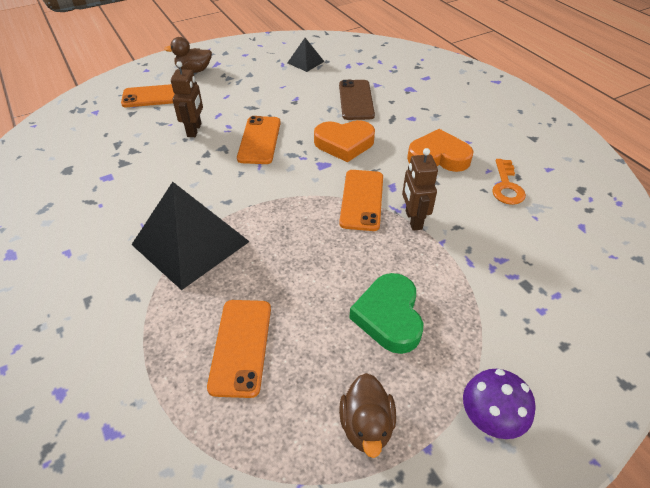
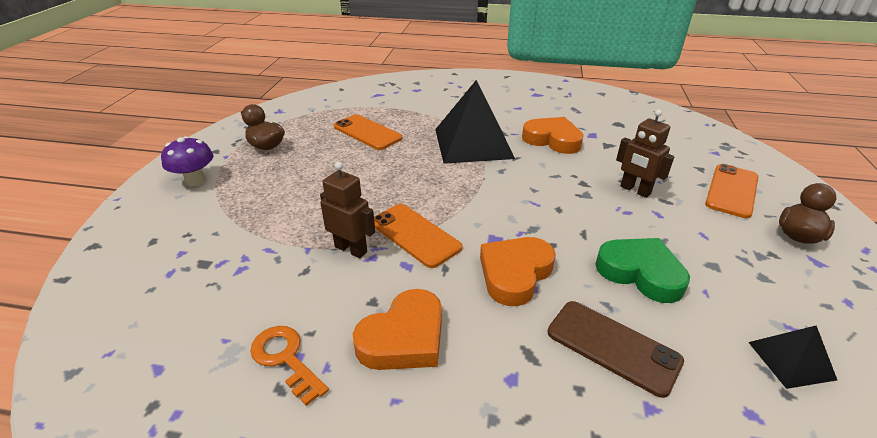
camera: 130 degrees right, 10 degrees down
orange phone [237,116,281,164] -> none
green heart [350,273,423,354] -> green heart moved to [596,238,690,303]
none -> orange heart [522,117,584,154]

